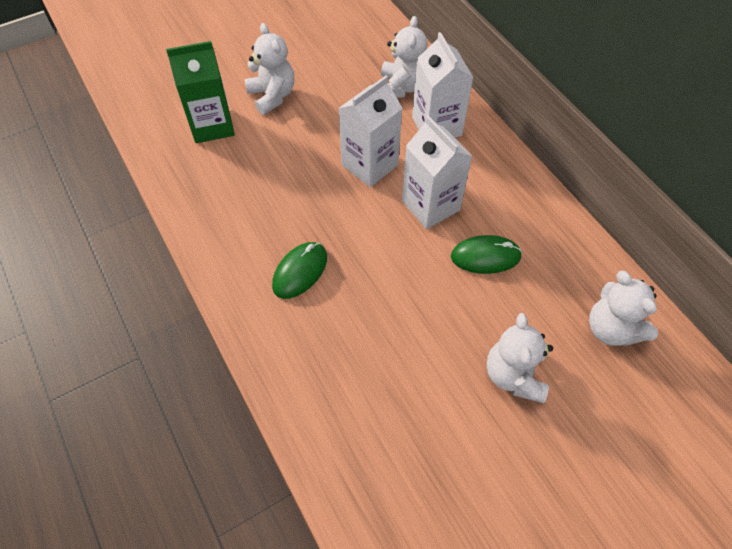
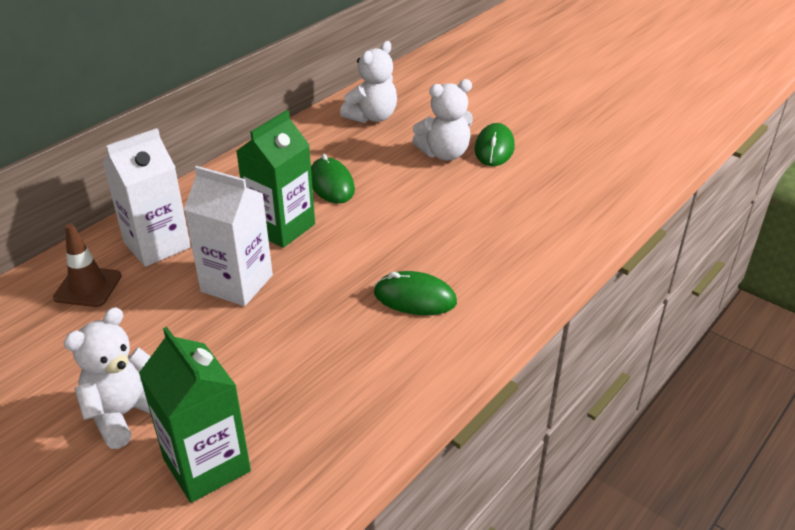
camera: 110 degrees left, 20 degrees down
white teddy bear [381,16,427,98] -> brown traffic cone [53,224,122,307]
white carton [402,116,472,229] -> green carton [236,110,315,248]
none -> green mouse [474,123,515,166]

